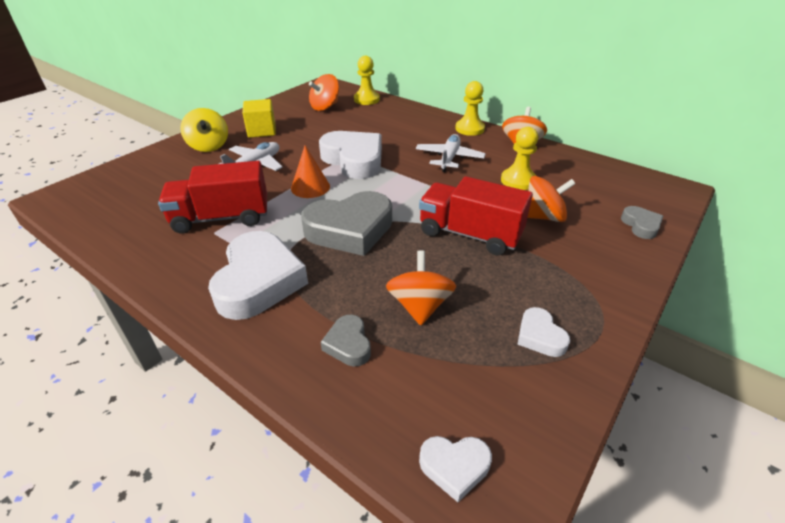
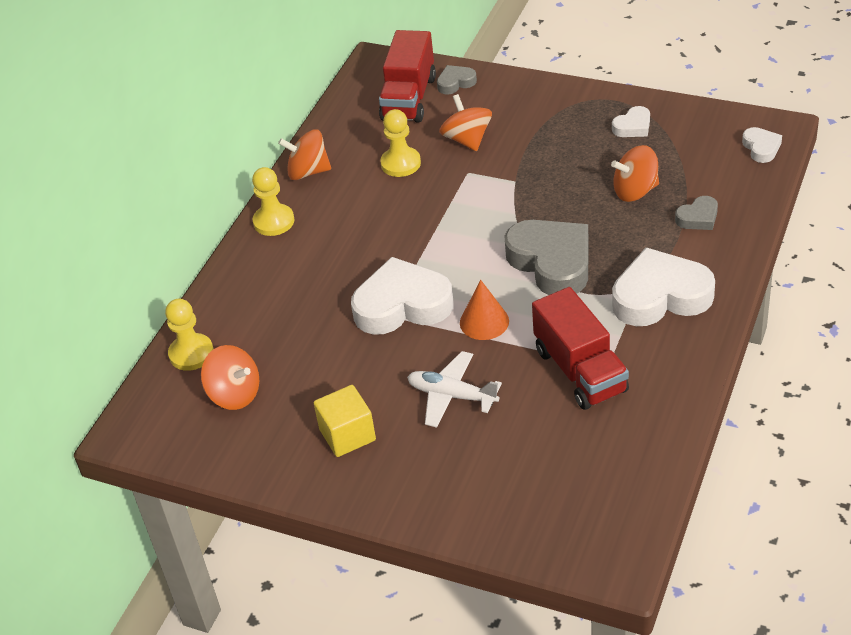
camera: 100 degrees left, 5 degrees up
yellow spinning top [180,108,228,152] -> none
white heart [319,131,382,179] -> white heart turned 45 degrees clockwise [351,257,454,335]
white plane [416,134,486,172] -> none
red truck [419,176,533,255] -> red truck moved to [379,30,436,122]

